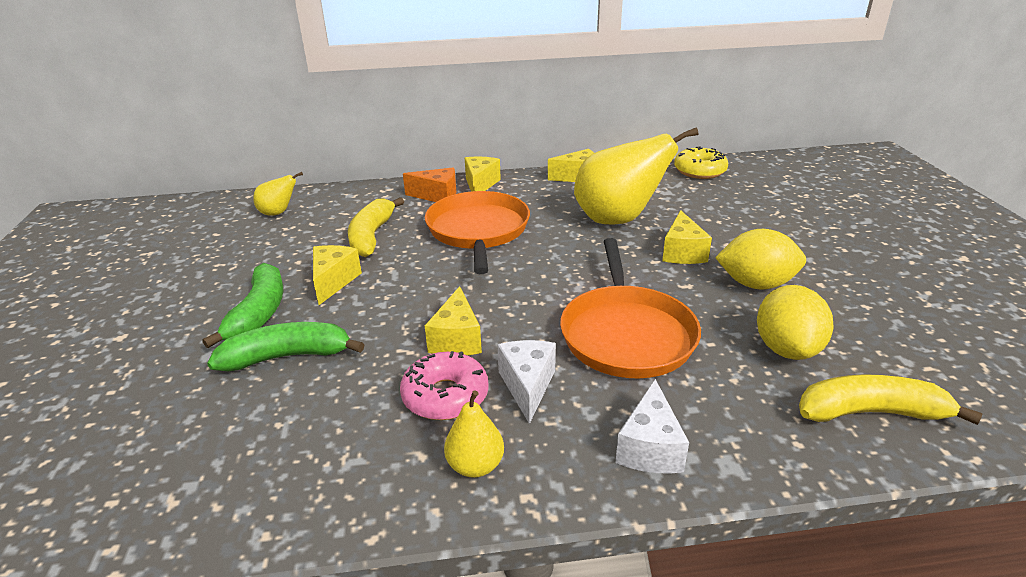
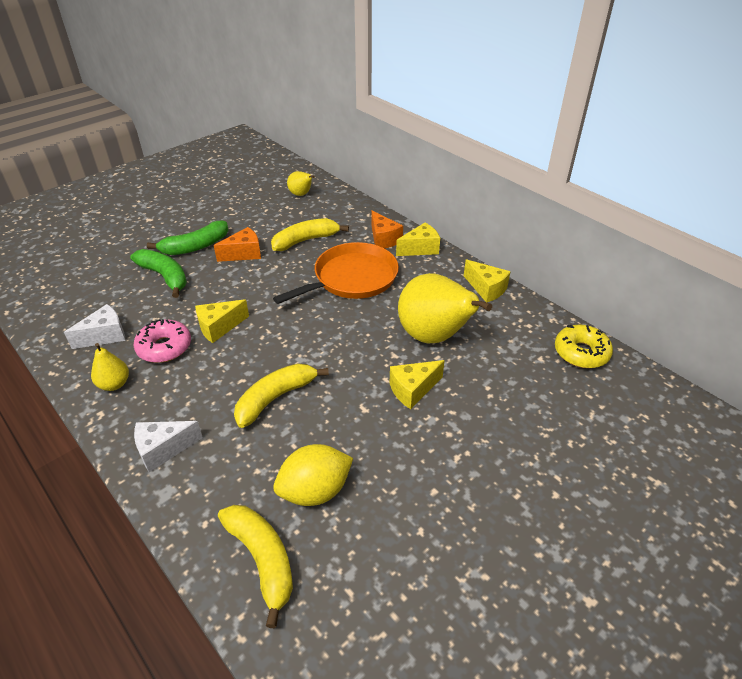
camera: 55 degrees right, 10 degrees up
yellow cheese [313,245,362,305] -> orange cheese [214,227,261,262]
white cheese [498,340,556,424] -> white cheese moved to [64,304,125,349]
orange pan [560,238,701,378] -> yellow banana [234,363,329,428]
yellow lemon [715,229,806,289] -> none

